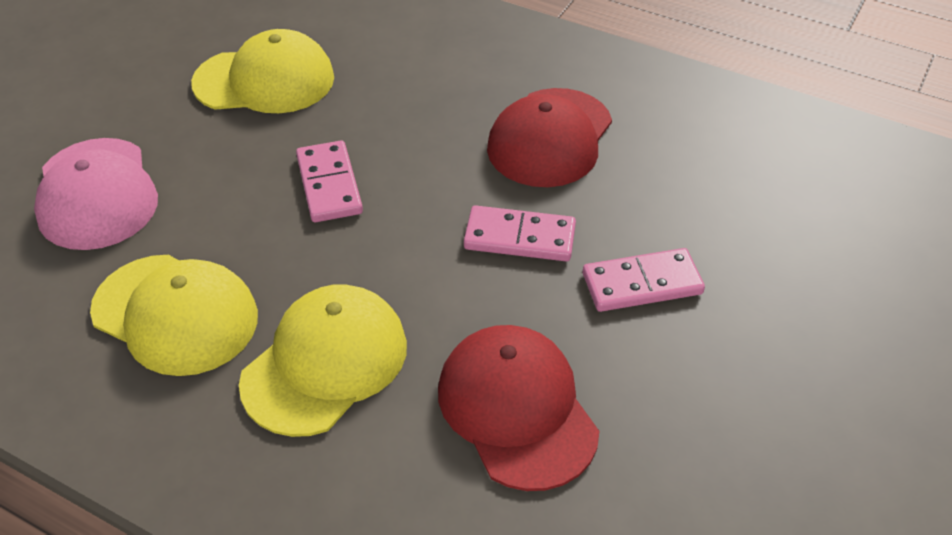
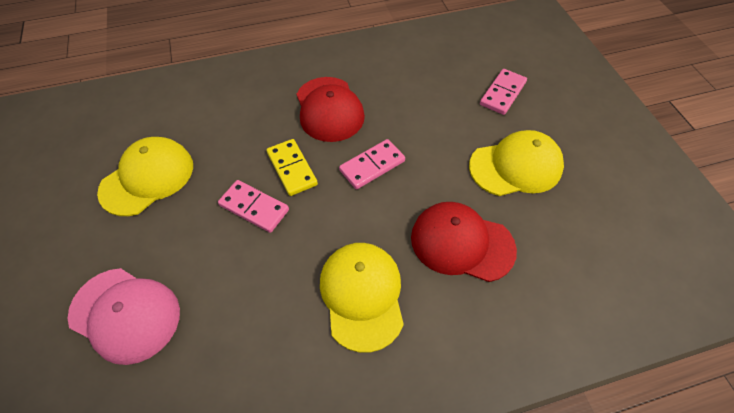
camera: 45 degrees left, 10 degrees up
yellow cap [90,255,258,376] -> yellow cap moved to [469,130,564,196]
pink domino [583,248,705,312] -> pink domino moved to [480,69,527,115]
none -> yellow domino [267,139,318,196]

